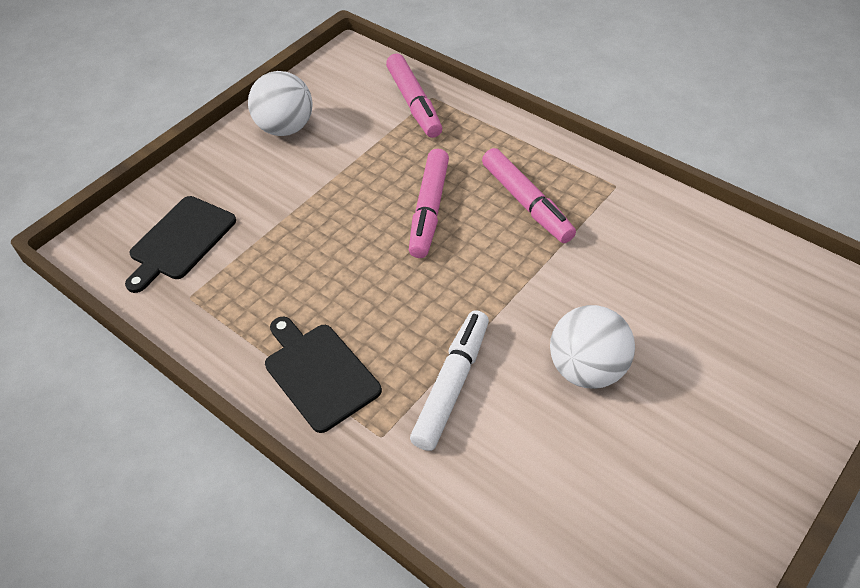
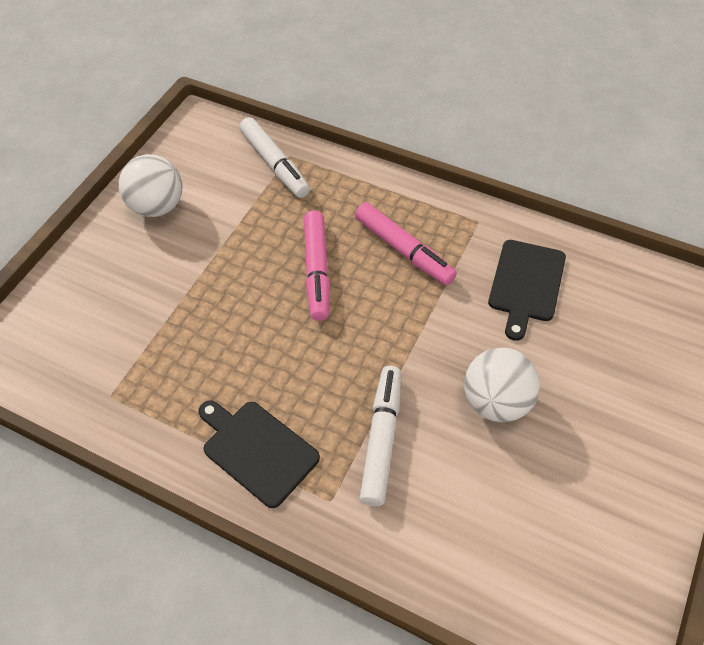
camera: 15 degrees left, 5 degrees up
black cutting board [125,196,236,293] -> black cutting board moved to [488,240,566,341]
pink marker [386,54,442,138] -> white marker [239,117,310,198]

